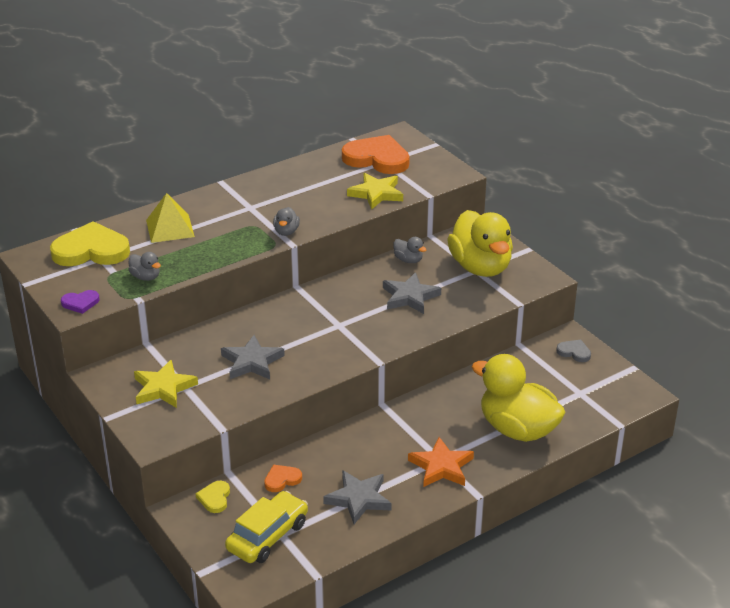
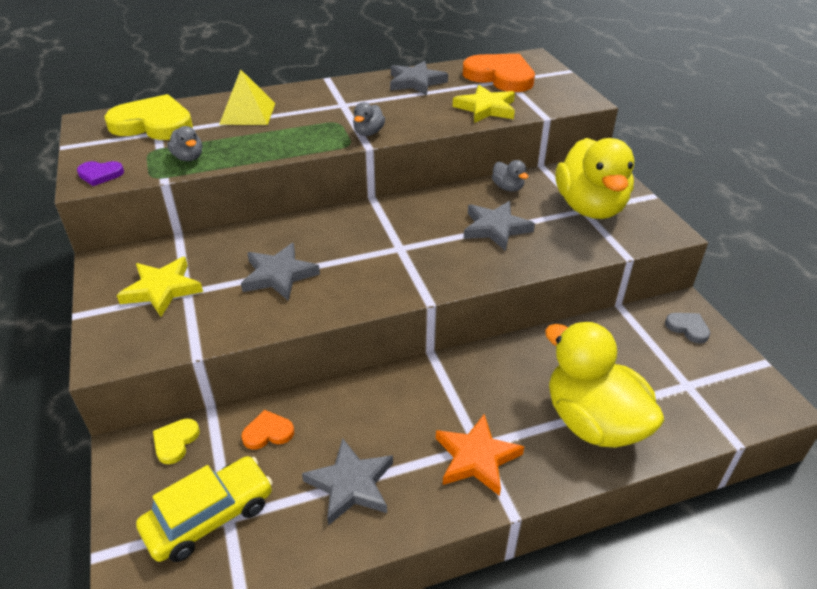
camera: 15 degrees right, 5 degrees up
none -> grey star [390,61,448,95]

